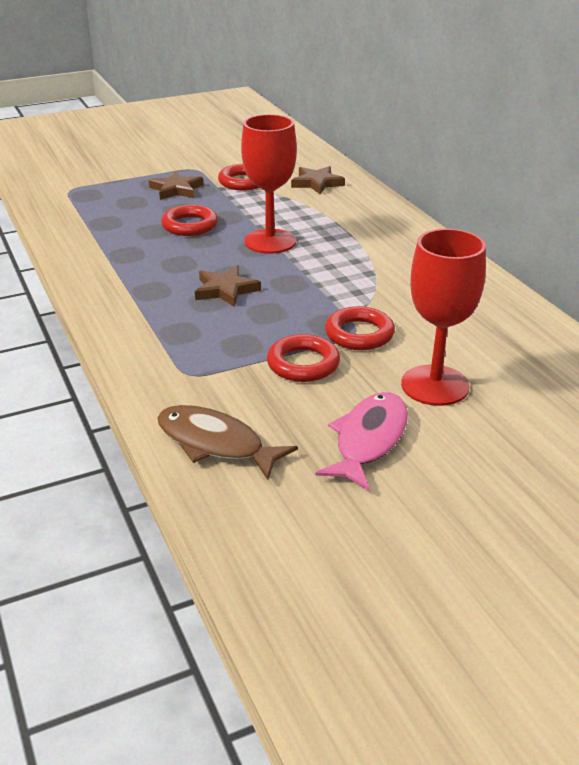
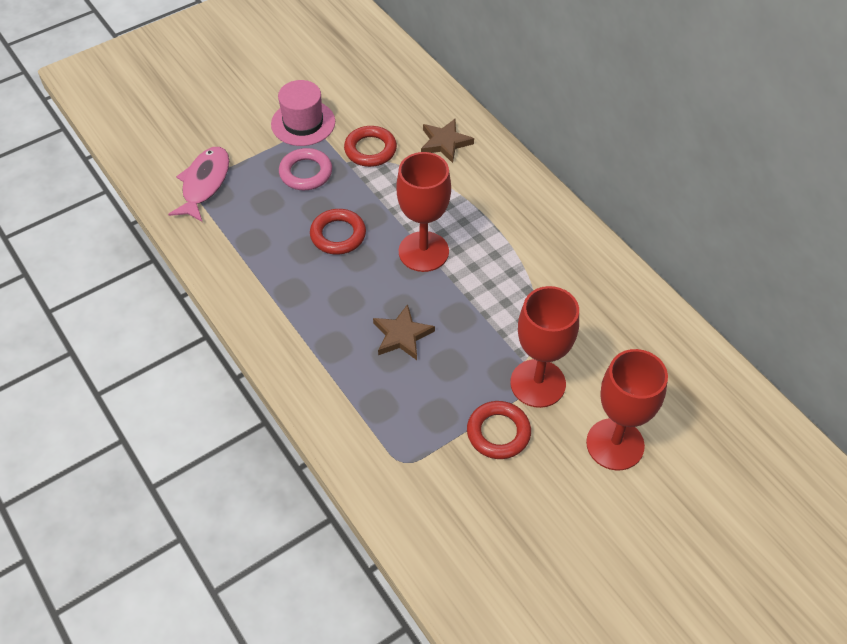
camera: 10 degrees left, 20 degrees up
brown star [149,171,203,200] -> pink ring [279,148,332,190]
brown fish [157,405,298,480] -> none
pink fish [316,392,408,491] -> pink fish moved to [168,147,229,222]
red ring [325,306,395,350] -> red goblet [510,286,579,408]
none -> pink hat [271,80,335,146]

